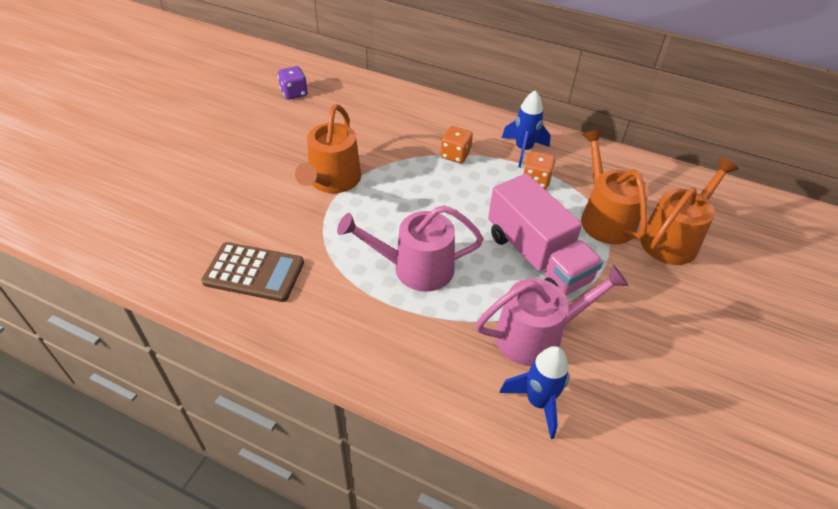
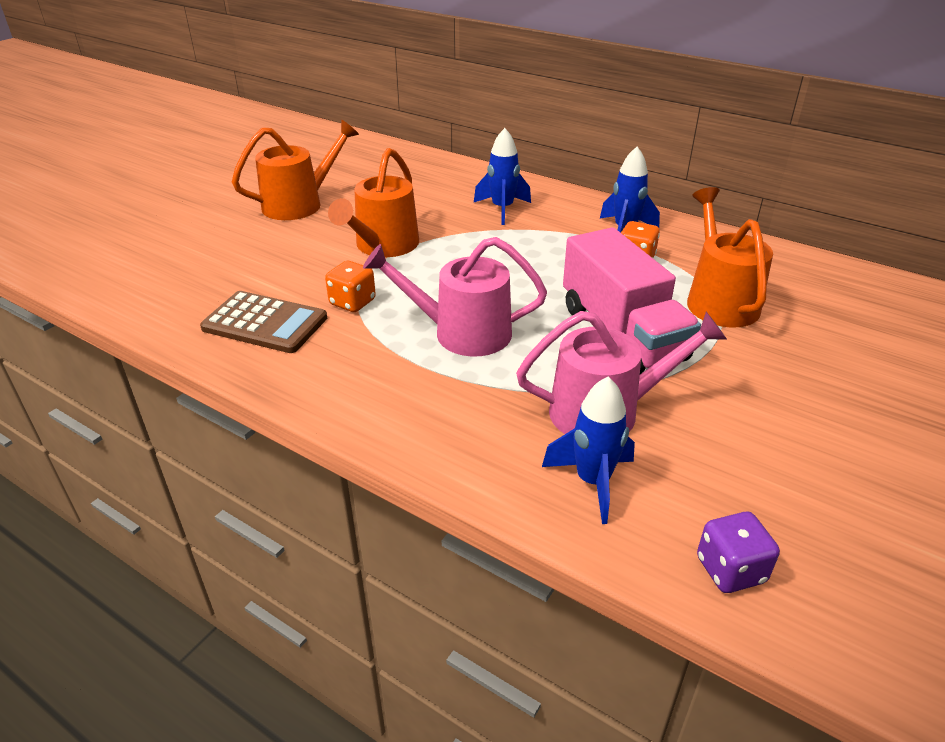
camera: 10 degrees right, 10 degrees down
purple dice [278,66,308,100] -> purple dice moved to [697,512,780,593]
orange dice [440,126,473,163] -> orange dice moved to [325,261,376,312]
orange watering can [640,157,739,265] -> orange watering can moved to [232,120,359,220]
none -> blue rocket [474,128,531,225]

